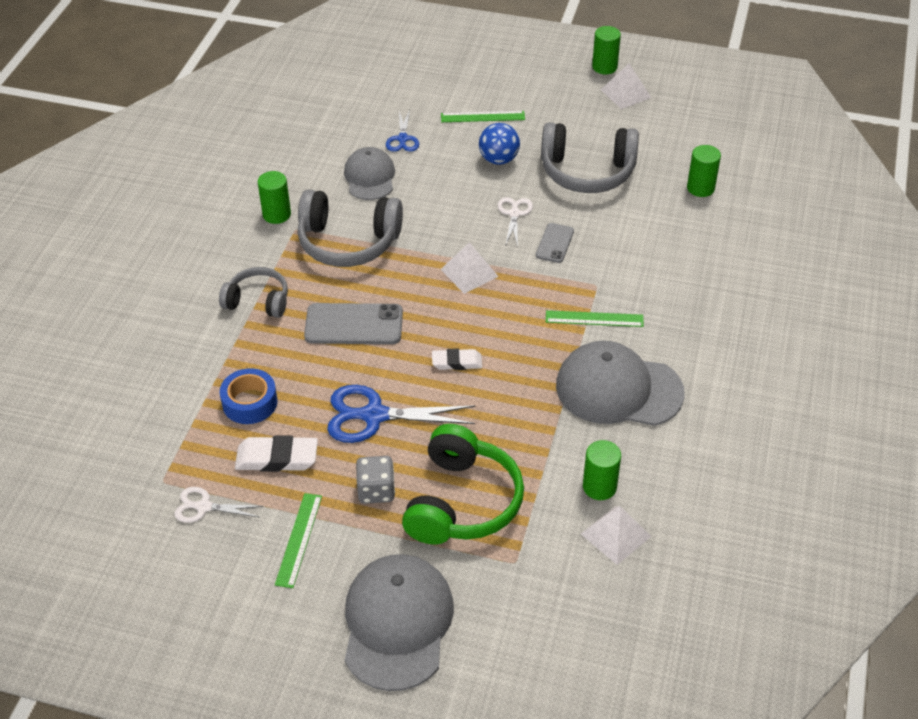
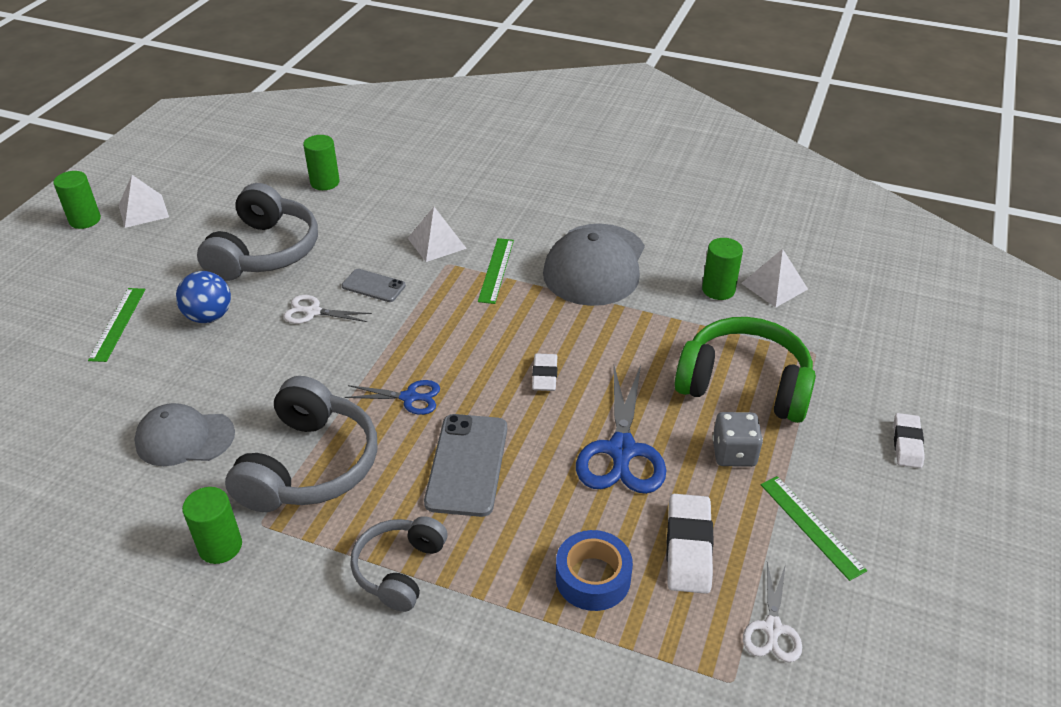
camera: 85 degrees left, 5 degrees down
green ruler [275,493,322,588] -> green ruler turned 45 degrees clockwise [761,476,867,581]
grey cap [345,554,454,691] -> white eraser [893,413,925,468]
blue scissors [386,110,419,152] -> blue scissors moved to [345,380,440,415]
white pyramid [440,242,499,294] -> white pyramid moved to [408,207,467,262]

